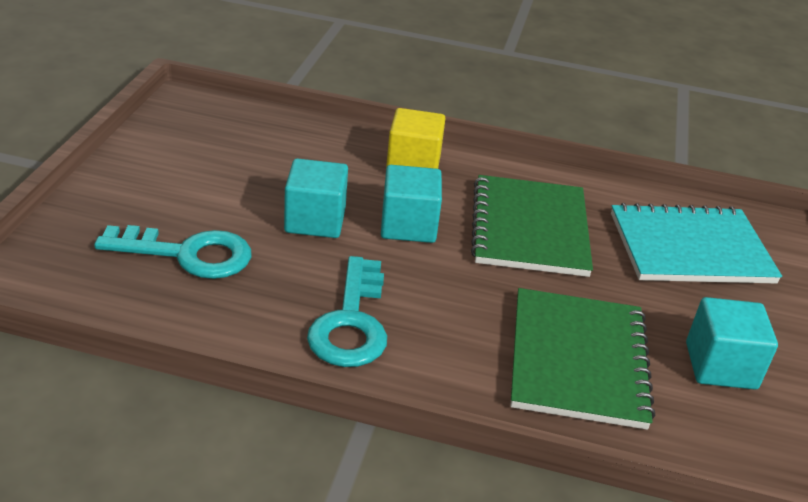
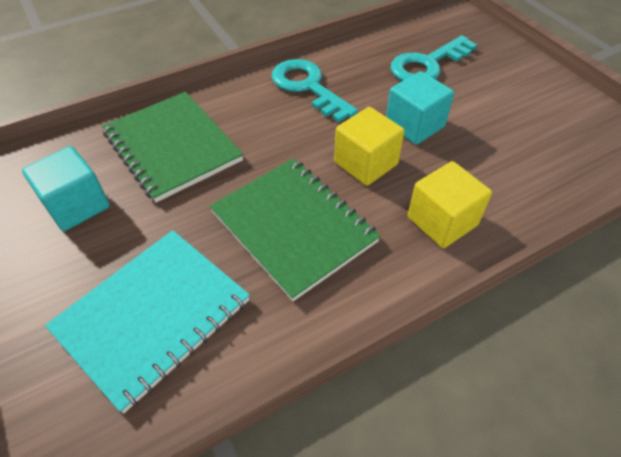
camera: 140 degrees right, 15 degrees up
turquoise cube [381,165,442,243] -> yellow cube [334,107,405,186]

